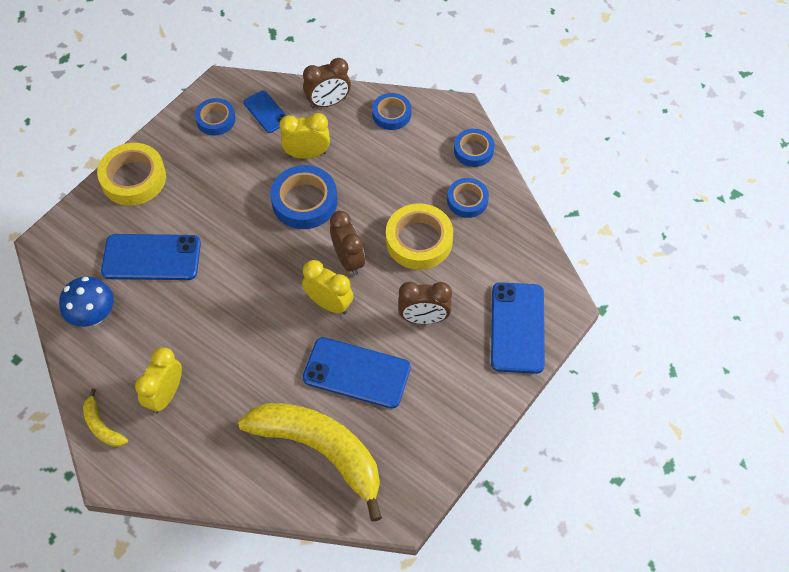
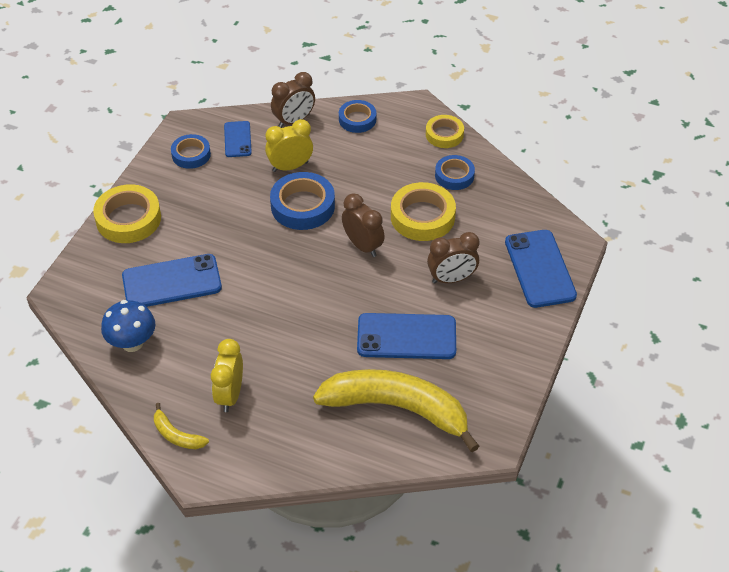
camera: 15 degrees left, 10 degrees down
blue phone [243,90,286,133] -> blue phone turned 45 degrees clockwise [224,121,252,157]
yellow clock [302,260,354,315] -> none
blue tape [454,129,494,167] -> yellow tape [426,115,464,148]

